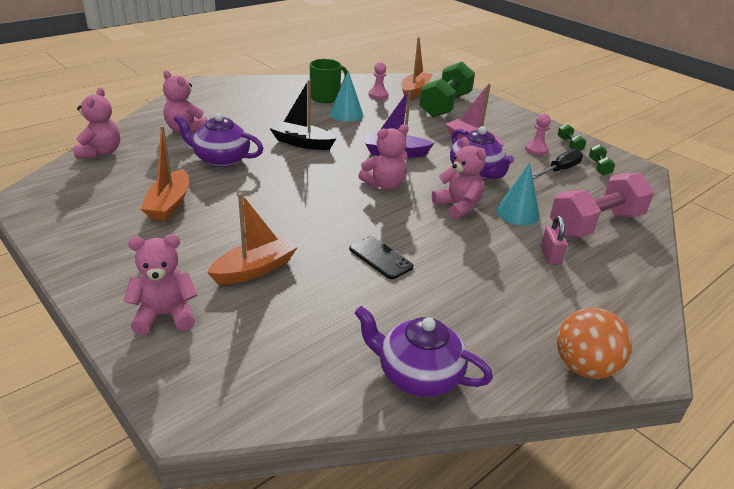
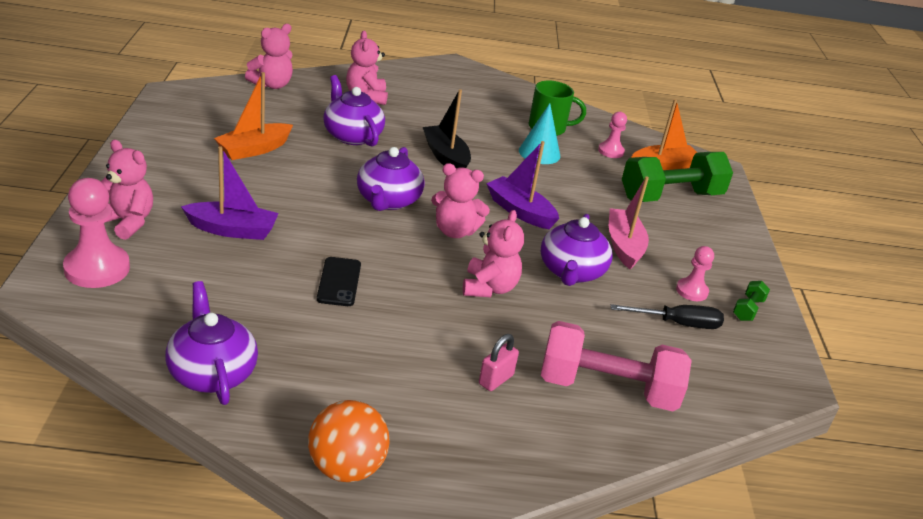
camera: 40 degrees right, 0 degrees up
orange boat [207,193,298,285] -> purple boat [181,146,279,240]
turquoise cone [496,163,540,225] -> none
green dumbbell [589,144,615,175] -> none
none -> pink pawn [63,178,130,288]
none -> purple teapot [357,147,424,211]

